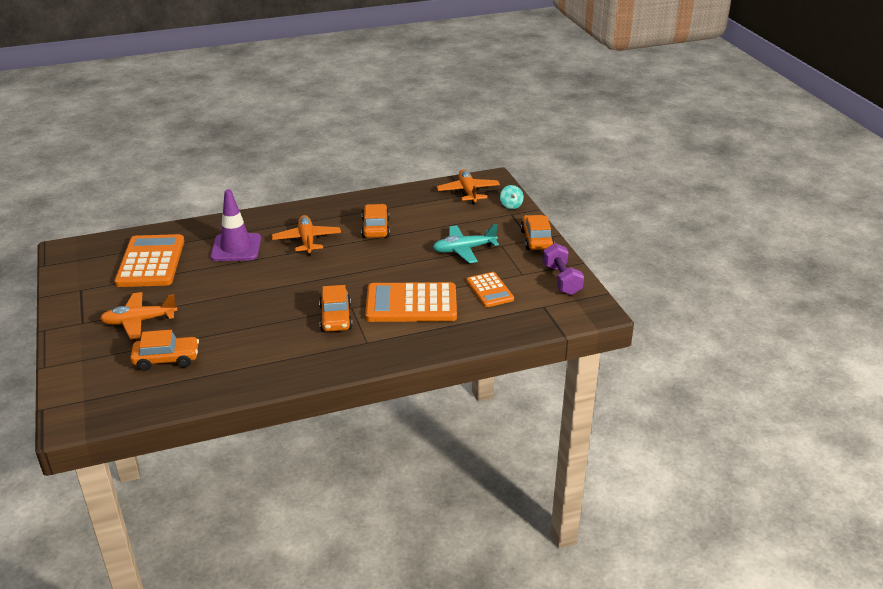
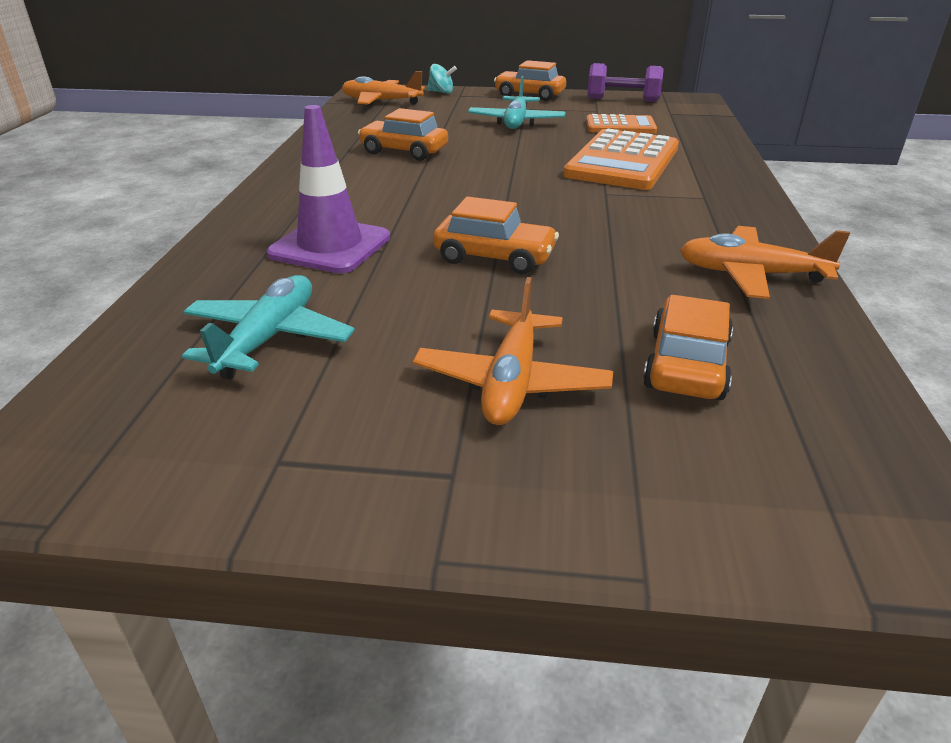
camera: 65 degrees left, 0 degrees up
orange calculator [115,234,184,287] -> turquoise plane [182,275,355,379]
orange plane [272,215,341,255] -> orange plane moved to [680,226,850,299]
orange car [319,285,352,332] -> orange car moved to [433,196,559,274]

